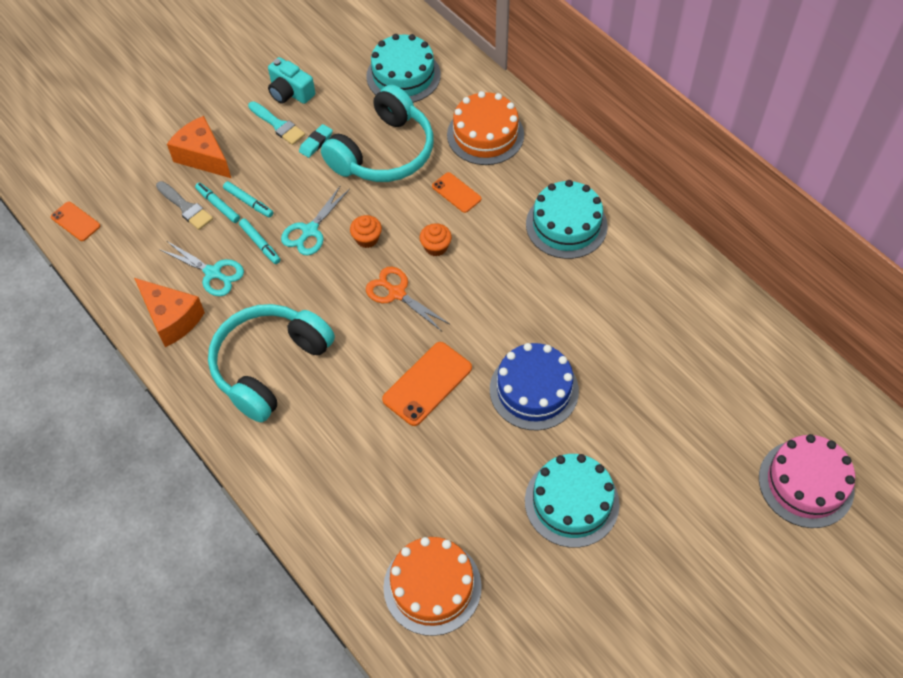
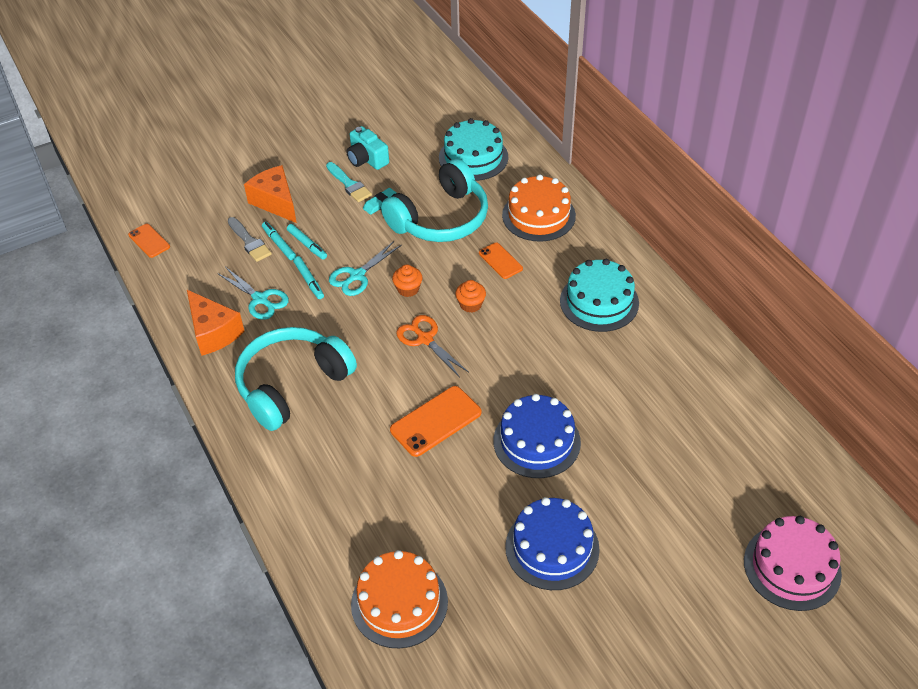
camera: 10 degrees right, 10 degrees down
turquoise cake [525,454,620,548] -> blue cake [505,497,600,590]

